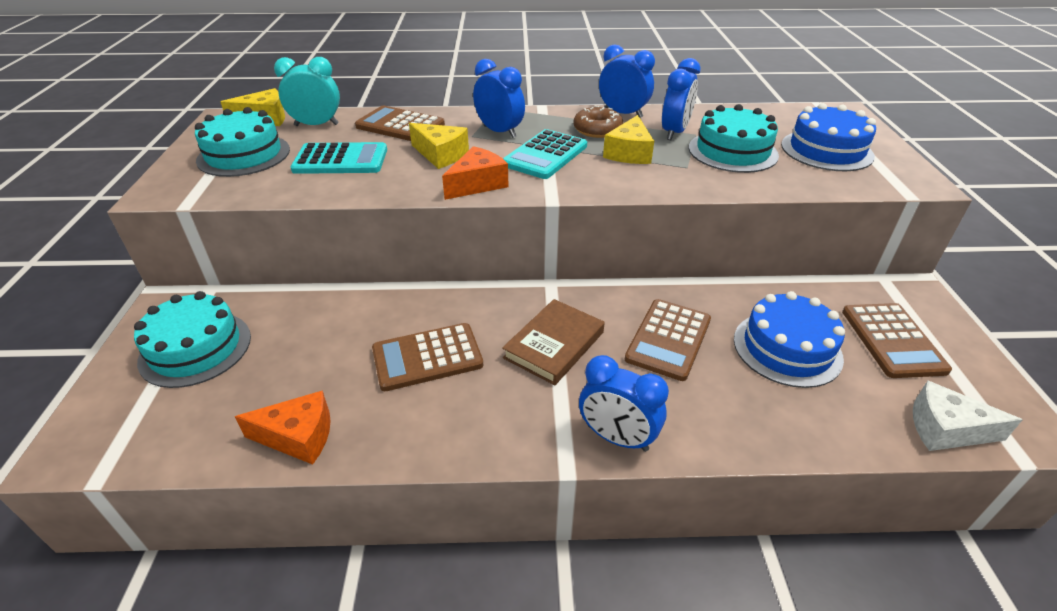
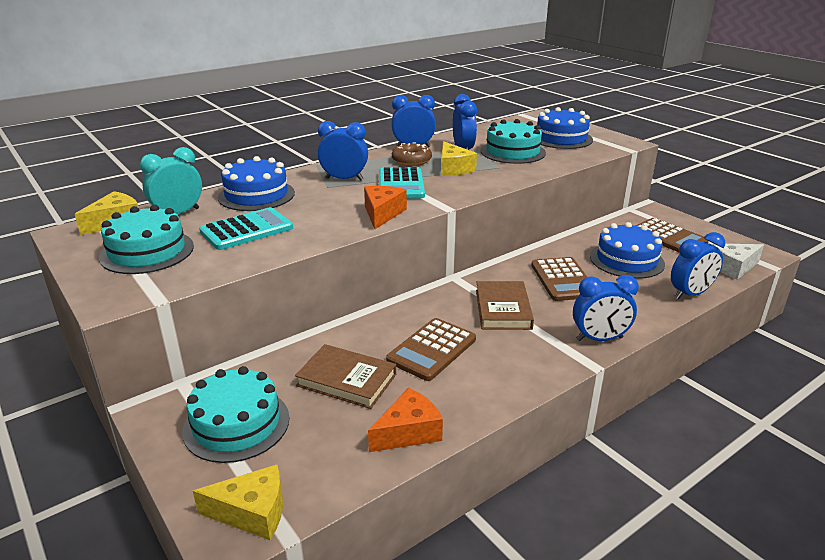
camera: 35 degrees left, 10 degrees down
brown calculator [355,106,445,141] -> blue cake [218,156,295,211]
yellow cheese [409,123,469,169] -> yellow cheese moved to [193,465,283,540]
none -> brown book [295,344,396,409]
none -> blue clock [671,232,725,299]

